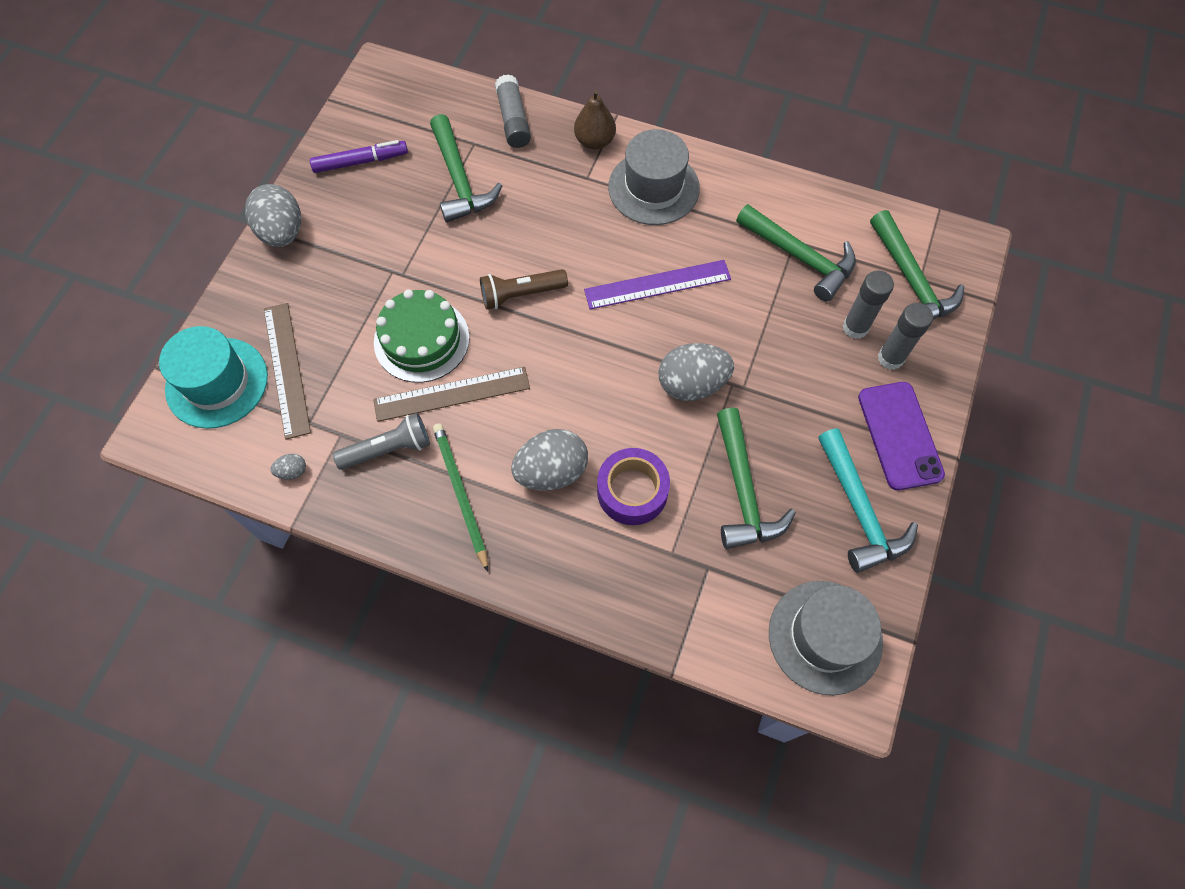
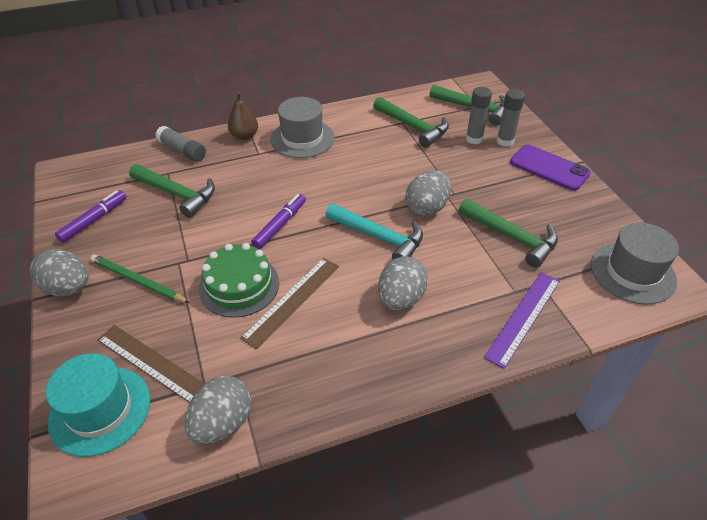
camera: 40 degrees left, 20 degrees down
grey egg [271,454,306,480] -> grey egg [184,376,252,444], size x2.29
grey flashlight [333,413,430,470] -> none
green pencil [433,424,488,572] -> green pencil moved to [90,254,190,303]
brown flashlight [480,269,568,309] -> purple marker [251,194,306,249]
purple ruler [584,260,731,309] -> purple ruler moved to [484,272,560,369]
purple tape [597,448,670,525] -> none
green hammer [736,204,856,301] -> green hammer turned 45 degrees clockwise [373,97,449,148]
turquoise hammer [818,428,918,573] -> turquoise hammer moved to [325,203,423,259]

